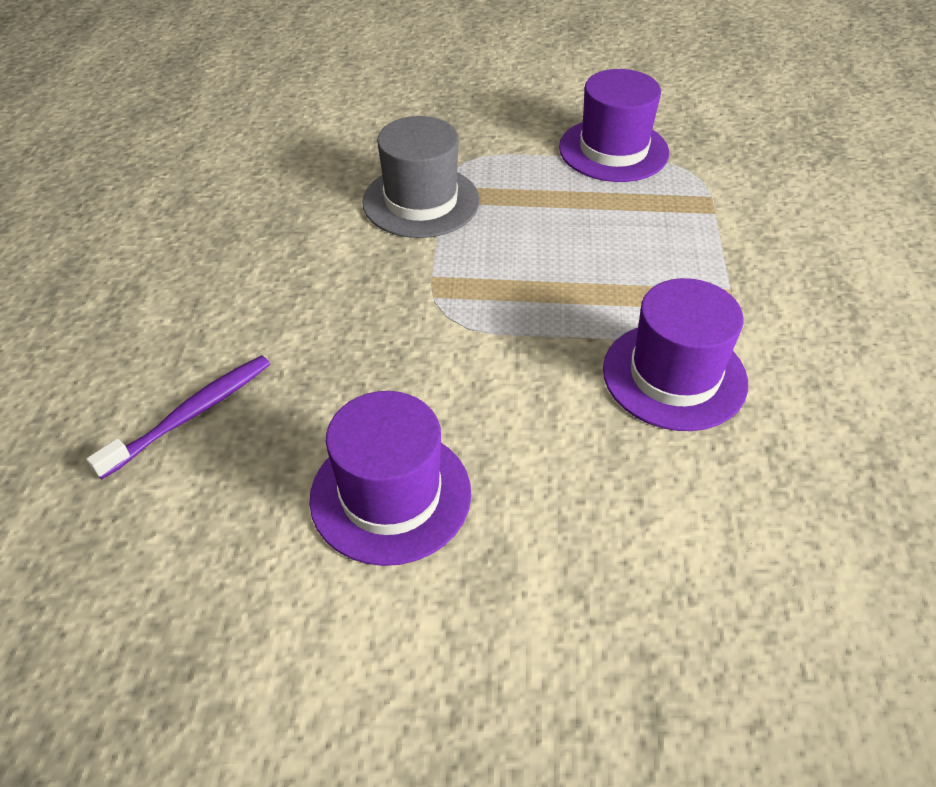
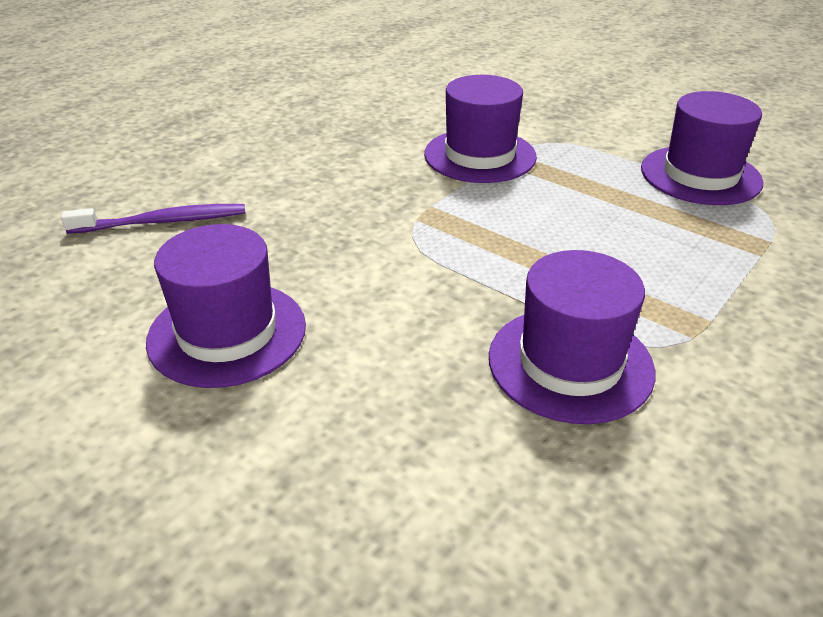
camera: 35 degrees right, 10 degrees down
grey hat [362,116,480,238] -> purple hat [424,75,537,183]

